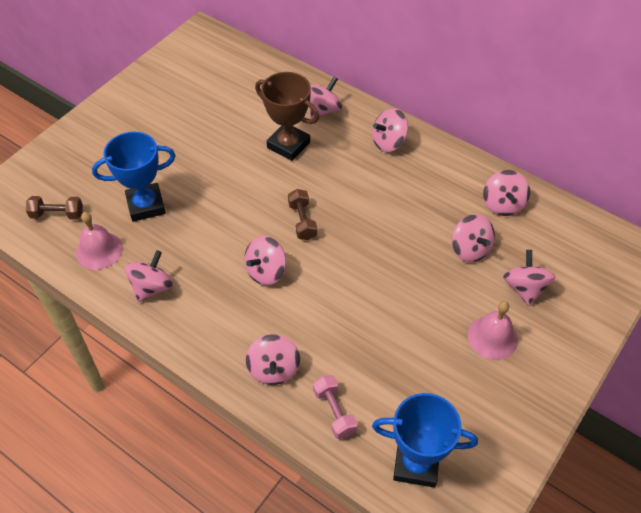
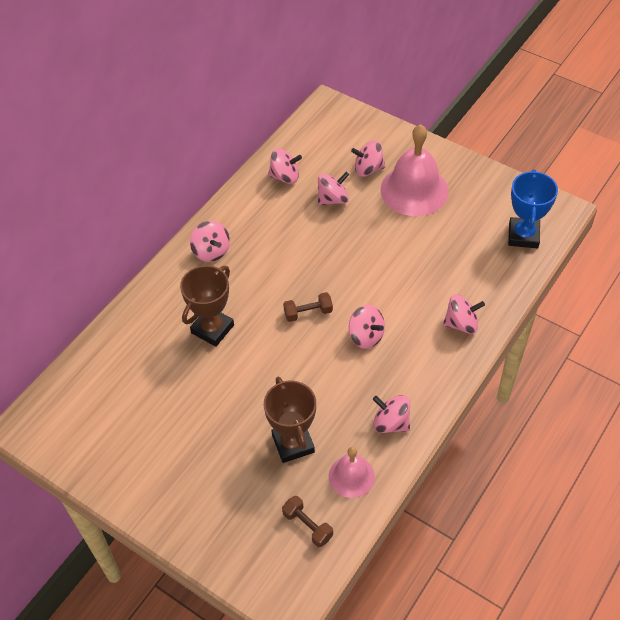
camera: 90 degrees left, 0 degrees up
brown dumbbell [26,196,83,220] -> brown dumbbell turned 45 degrees counterclockwise [282,496,333,547]
blue trophy [92,132,176,222] -> brown trophy [264,377,316,463]
pink spinning top [309,77,342,119] -> none
pink dumbbell [313,375,358,439] -> none
pink bell [468,301,518,360] -> pink bell [380,124,449,216], size x1.80

